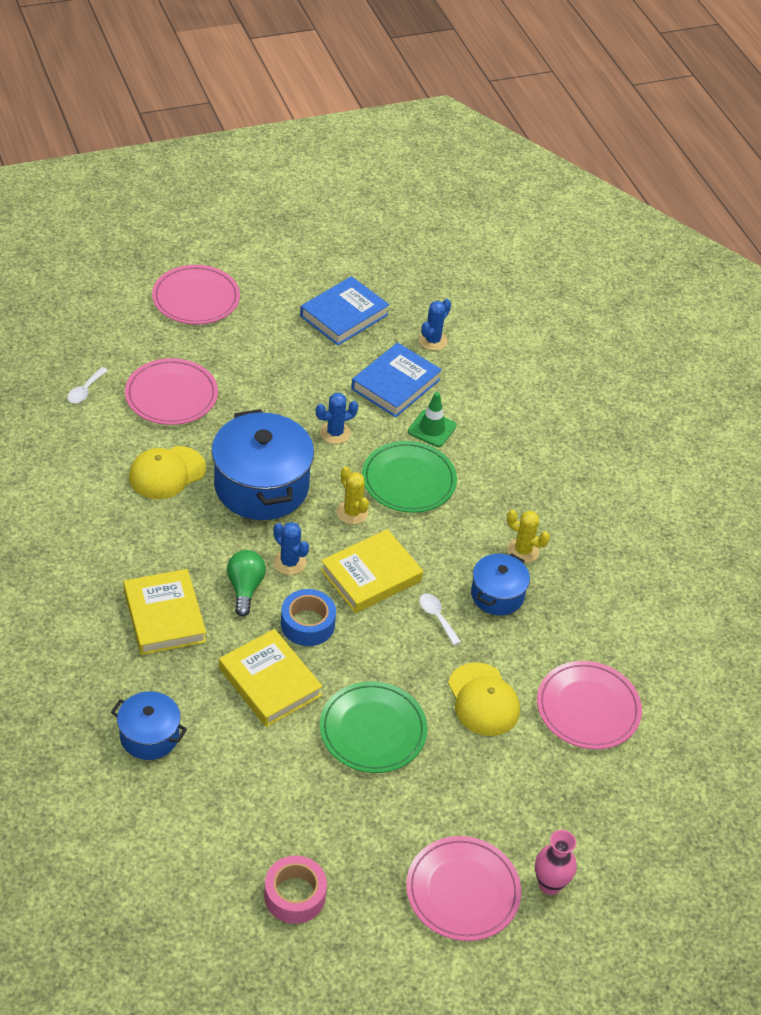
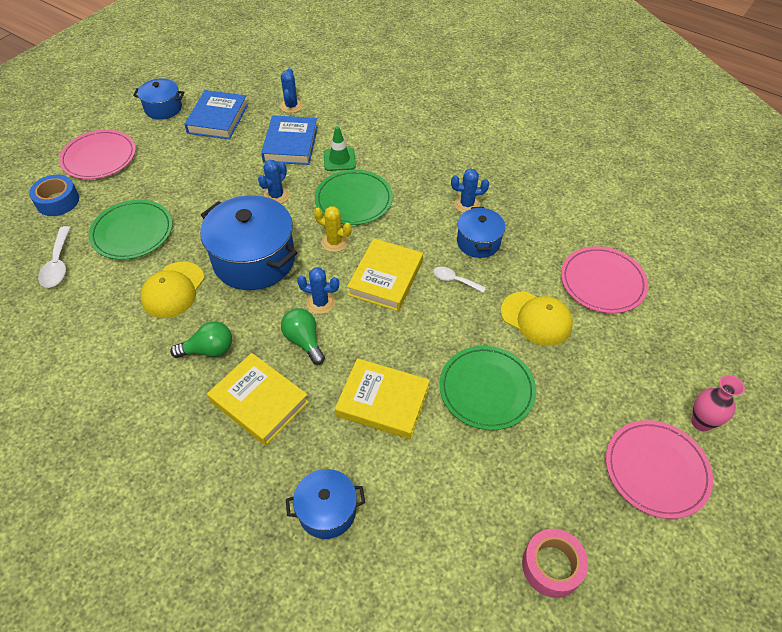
camera: 30 degrees left, 5 degrees up
white spoon [67,367,108,403] -> white spoon [38,226,71,288], size x1.54
pink plate [125,358,218,425] -> green plate [89,200,173,260]
blue tape [281,589,336,646] -> blue tape moved to [29,175,79,216]
yellow cactus [507,510,550,563] -> blue cactus [451,168,489,213]
none -> blue pot [133,78,184,120]
none -> green light bulb [170,321,232,358]

